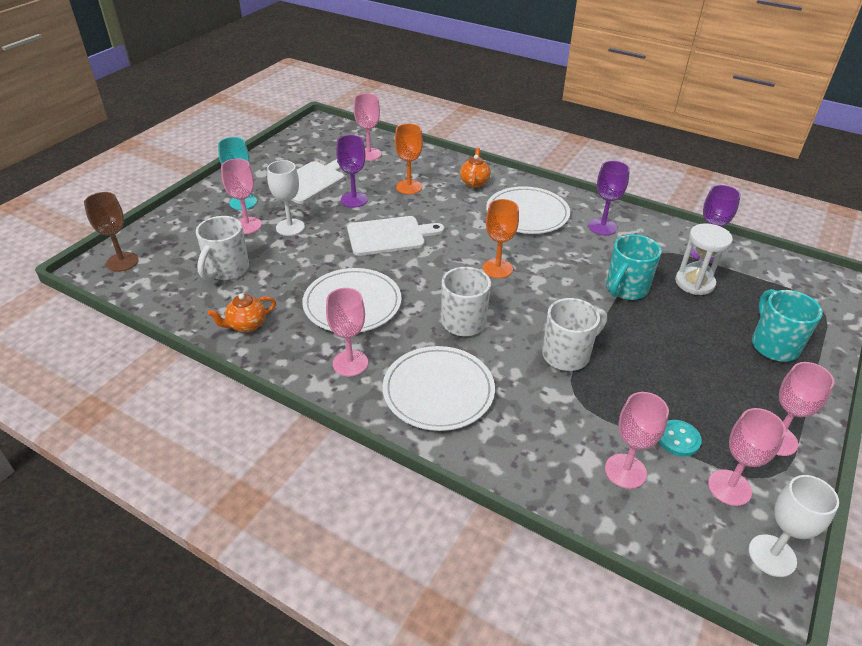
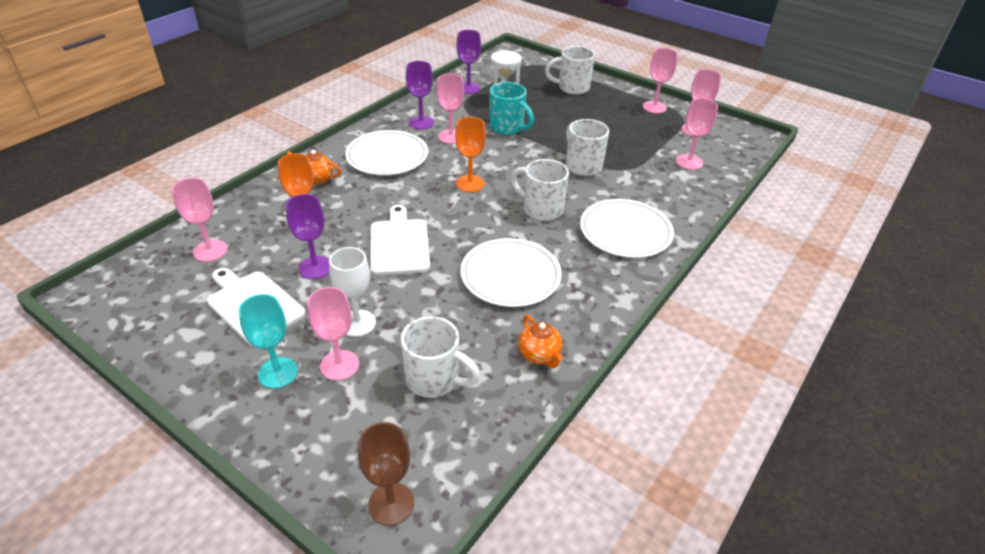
camera: 85 degrees left, 0 degrees up
pink goblet [326,288,368,377] -> pink goblet moved to [437,74,464,144]
turquoise button [659,420,702,457] -> none
white goblet [749,475,839,577] -> none
turquoise mug [752,289,823,362] -> white mug [545,46,595,95]

